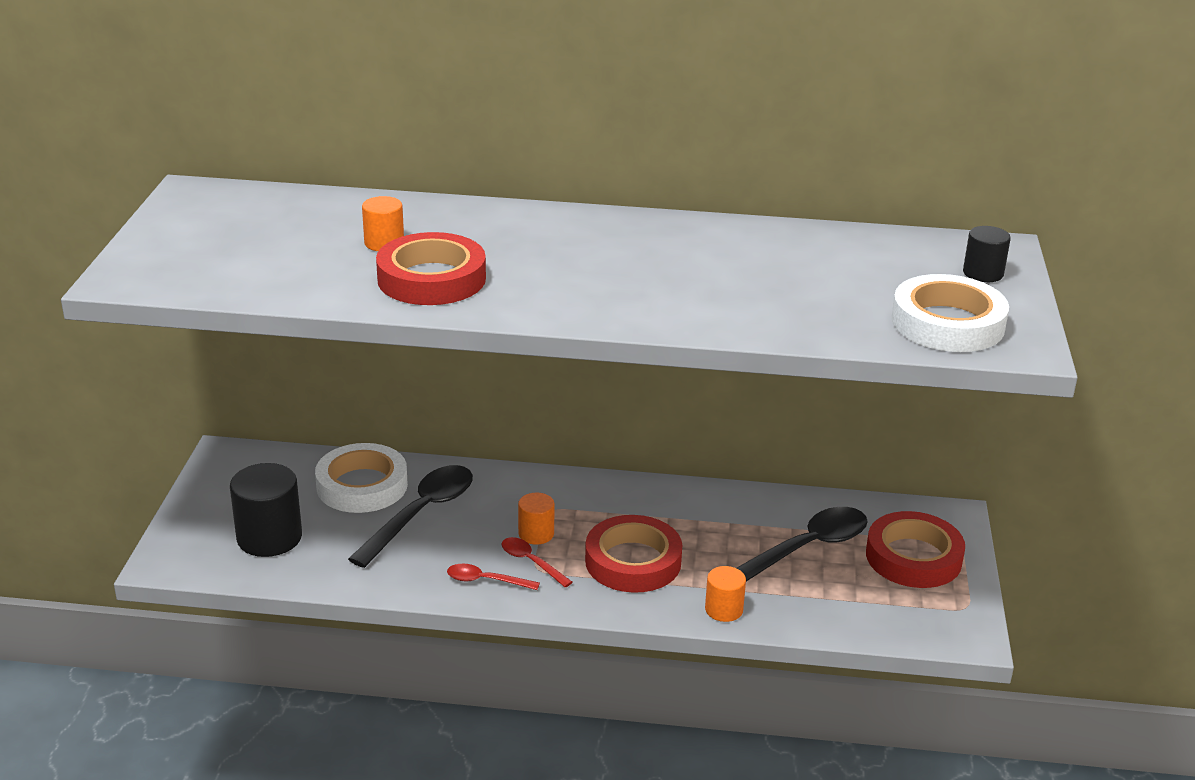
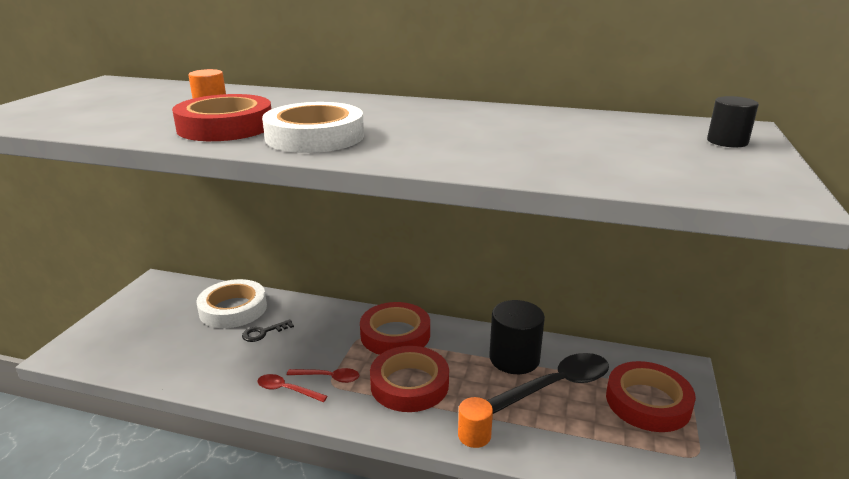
camera: 10 degrees right, 5 degrees down
black cylinder [230,463,302,557] -> black cylinder moved to [489,300,545,374]
black spoon [348,465,473,568] -> black key [242,319,294,342]
red spoon [502,537,573,587] -> red spoon turned 135 degrees clockwise [287,368,359,383]
orange cylinder [518,493,554,545] -> none
white tape [891,274,1009,352] -> white tape moved to [262,102,364,153]
none -> red tape [360,302,430,355]

